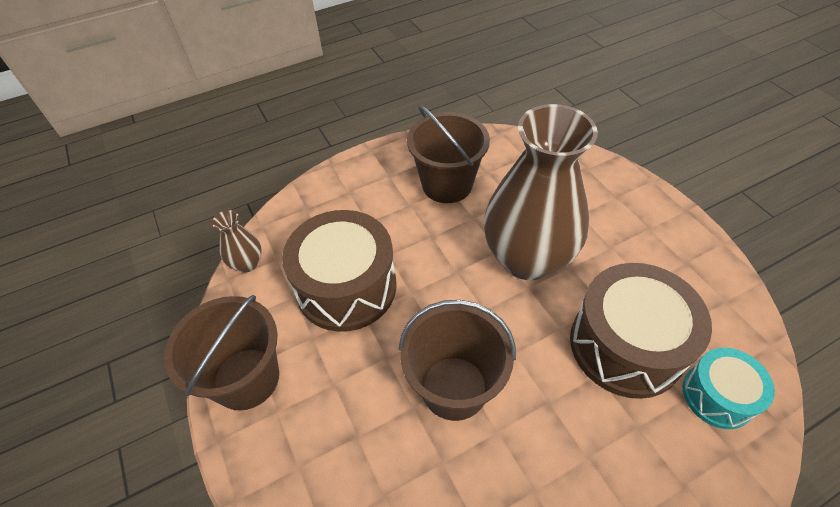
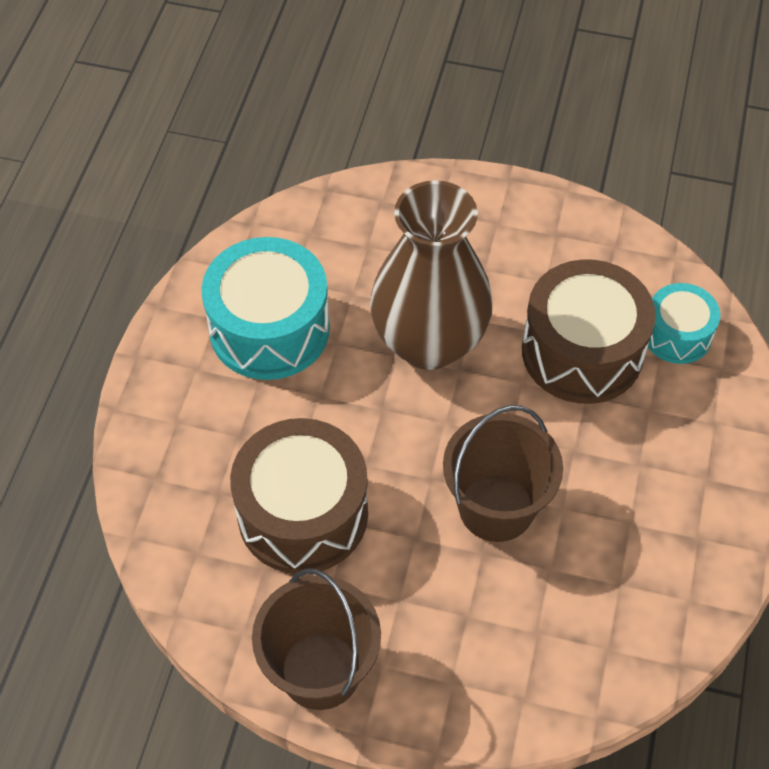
camera: 50 degrees left, 5 degrees up
brown vase [212,210,262,272] -> none
brown bucket [407,105,490,203] -> turquoise drum [201,237,330,380]

